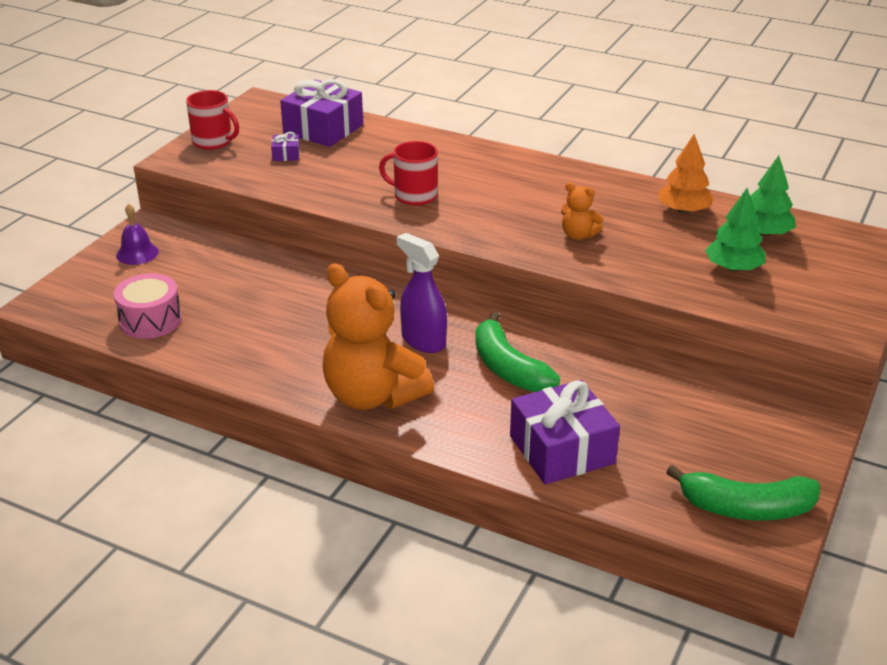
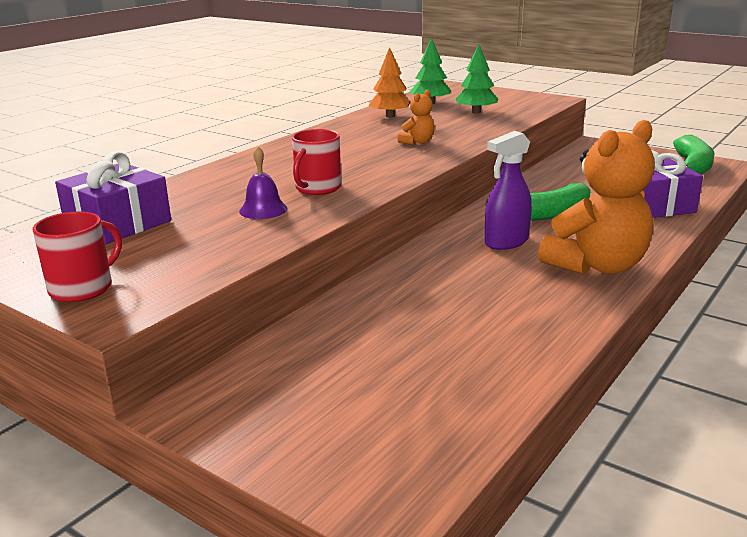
camera: 80 degrees left, 10 degrees down
pink drum [114,273,182,339] -> none
purple bell [116,204,159,265] -> purple bell moved to [239,146,287,219]
purple gift [271,132,300,161] -> none

